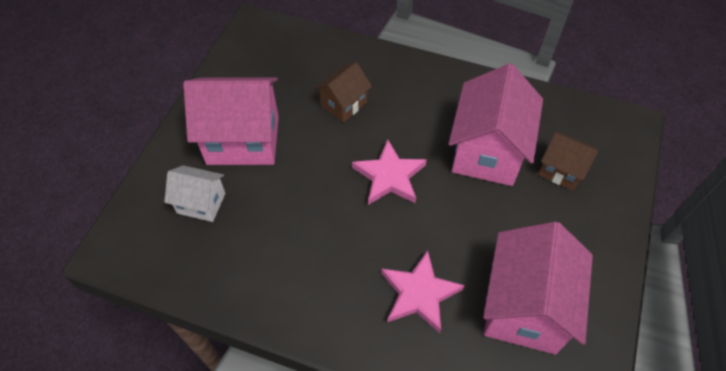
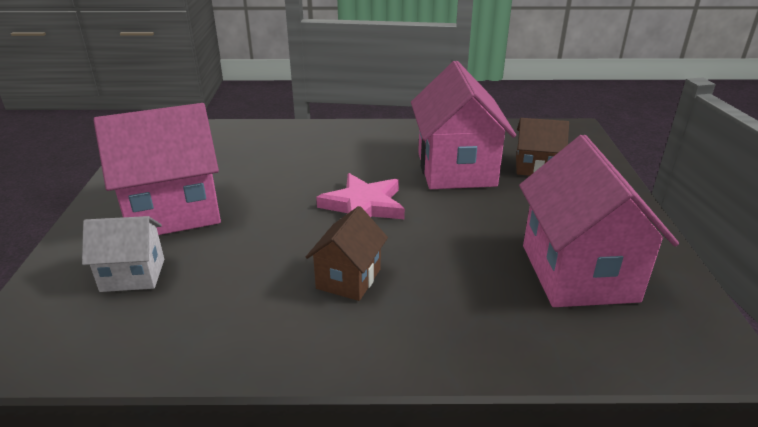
camera: 20 degrees left, 25 degrees down
brown house [315,62,372,122] -> brown house moved to [306,206,388,301]
pink star [381,250,465,333] -> none

